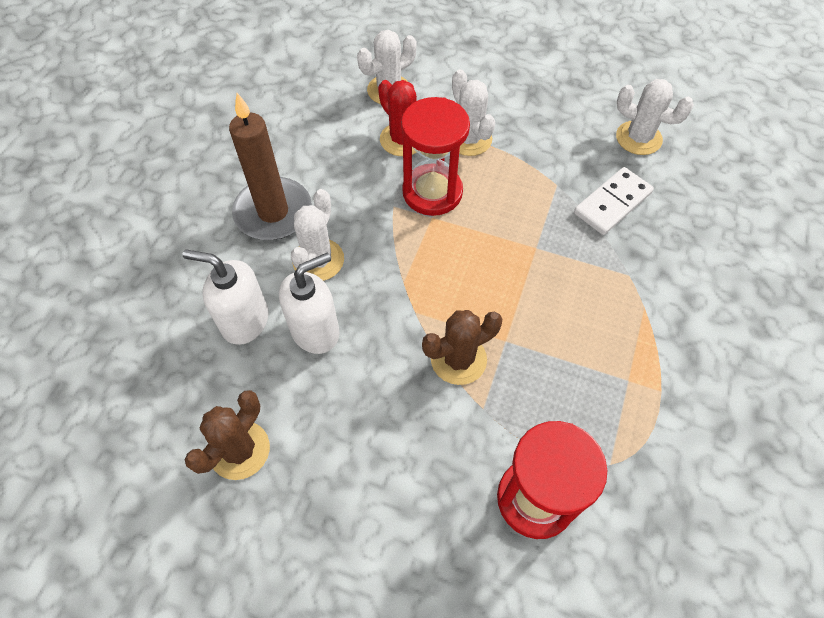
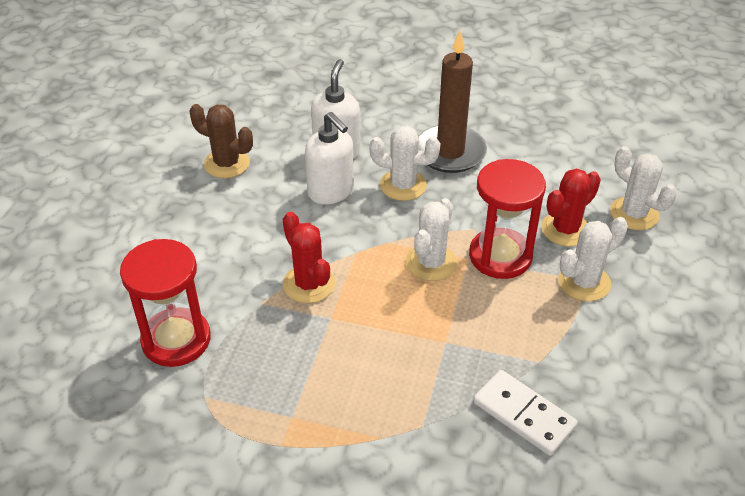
camera: 85 degrees right, 15 degrees down
brown cactus [422,310,502,385] -> red cactus [283,212,335,303]
white cactus [616,79,694,155] -> white cactus moved to [406,198,457,281]

